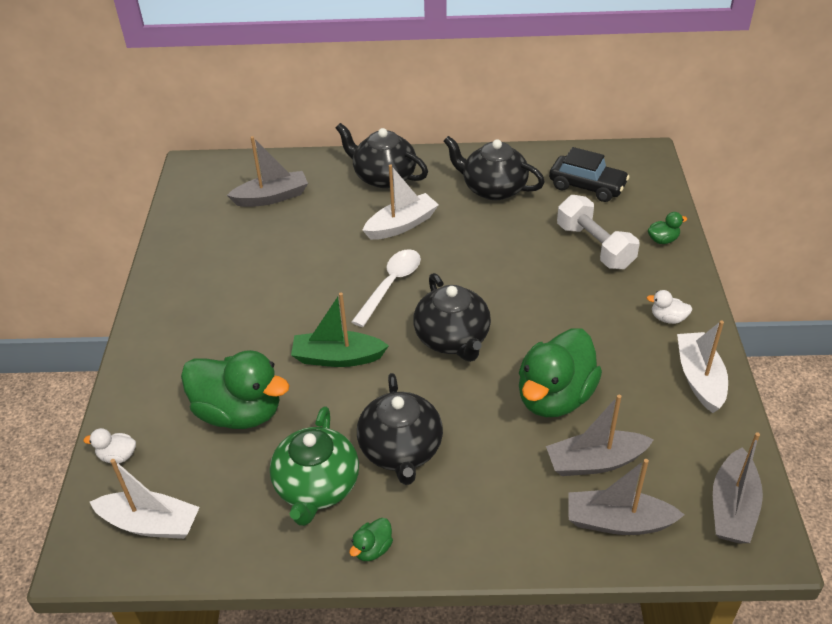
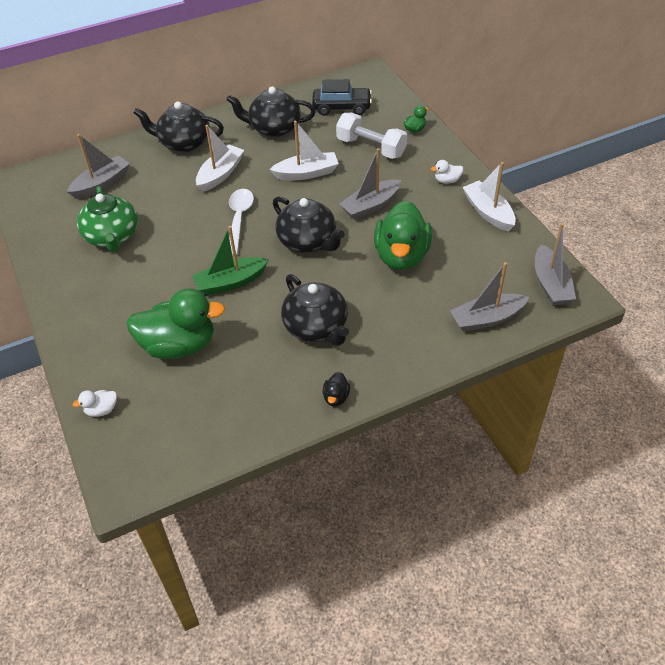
camera: 25 degrees left, 5 degrees up
white boat [90,459,200,539] -> white boat moved to [269,121,339,180]
green teapot [270,406,359,526] -> green teapot moved to [77,186,138,252]
green duck [349,518,393,561] -> black duck [323,372,350,406]
grey boat [546,395,654,476] -> grey boat moved to [339,148,401,220]

